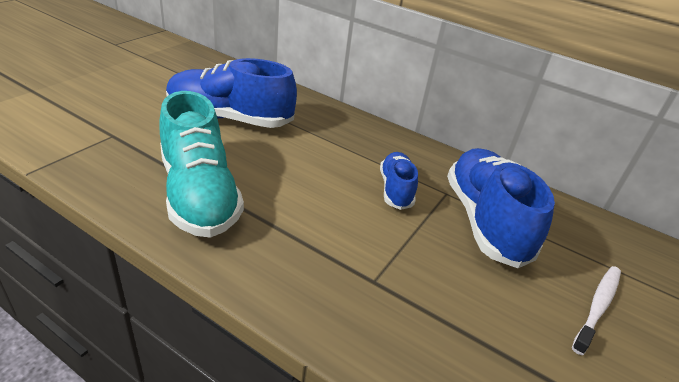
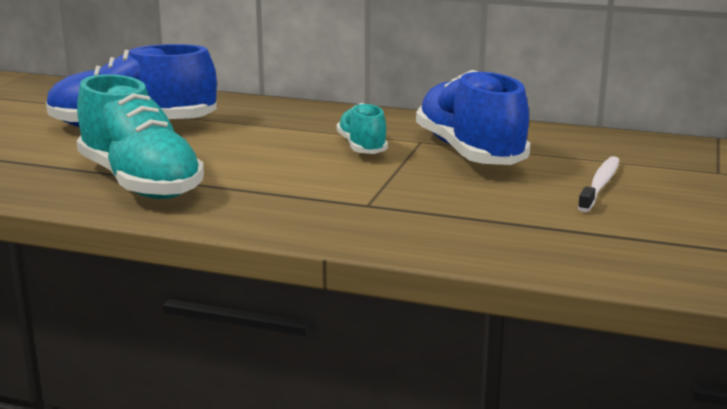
camera: 10 degrees left, 15 degrees down
blue shoe [380,152,418,210] -> turquoise shoe [337,103,388,154]

